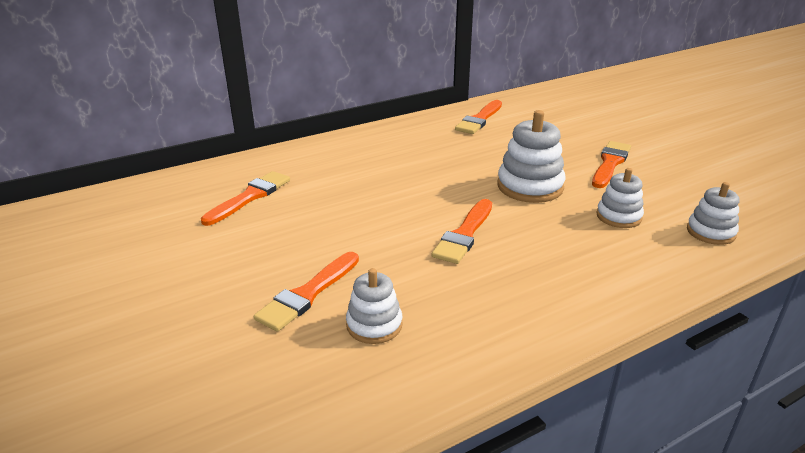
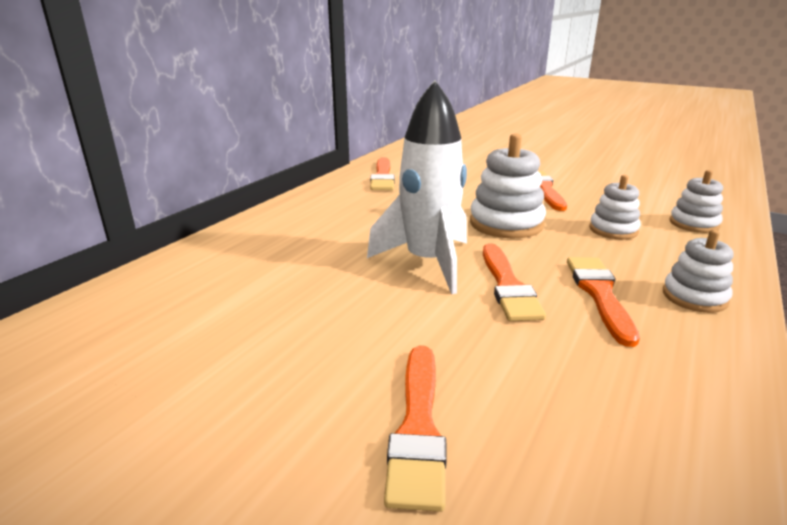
camera: 30 degrees left, 5 degrees down
orange brush [201,171,290,226] -> orange brush moved to [567,257,640,347]
white stacking toy [346,268,403,344] -> white stacking toy moved to [663,230,734,313]
none -> white rocket [367,80,467,294]

